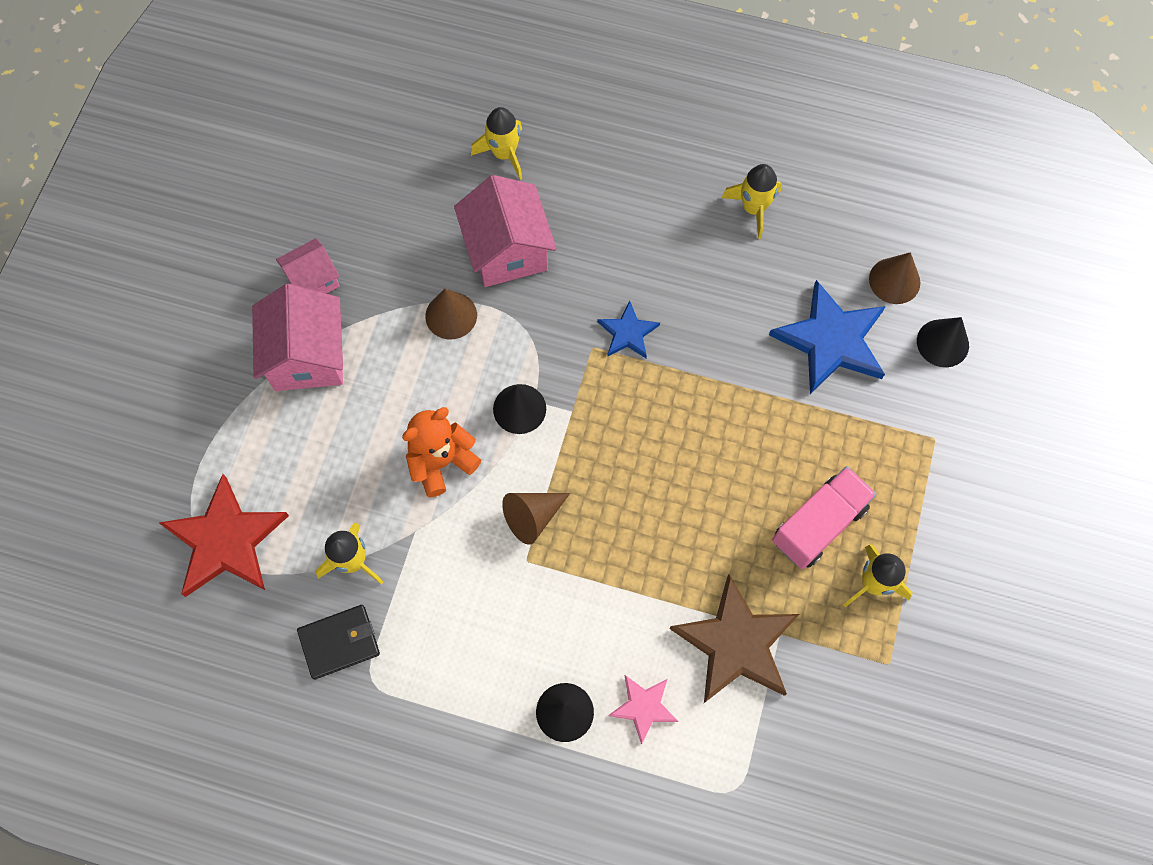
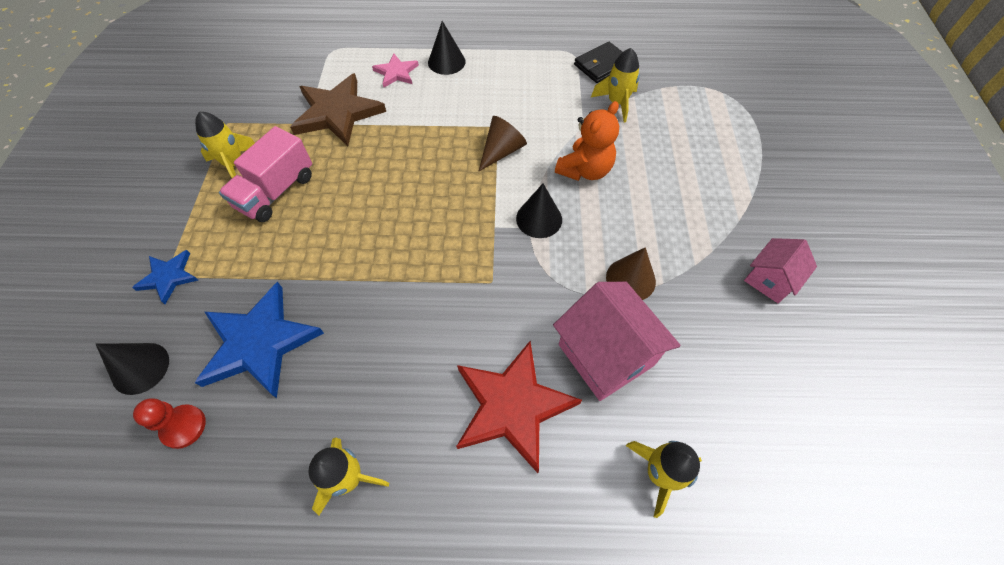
camera: 165 degrees right, 10 degrees down
red star [159,474,289,597] -> red star moved to [456,341,582,473]
pink house [252,284,343,391] -> none
blue star [597,301,660,358] -> blue star moved to [132,250,198,304]
brown cone [869,252,920,304] -> red pawn [133,398,206,449]

